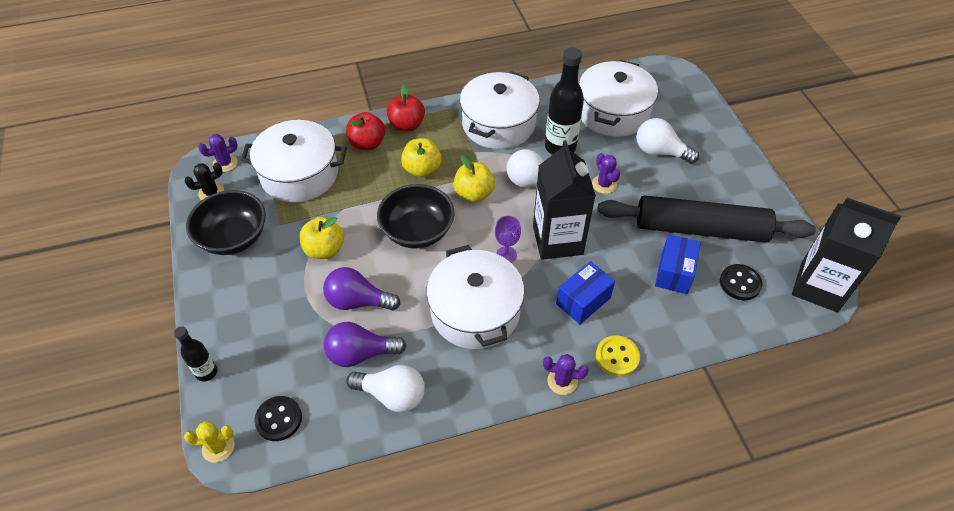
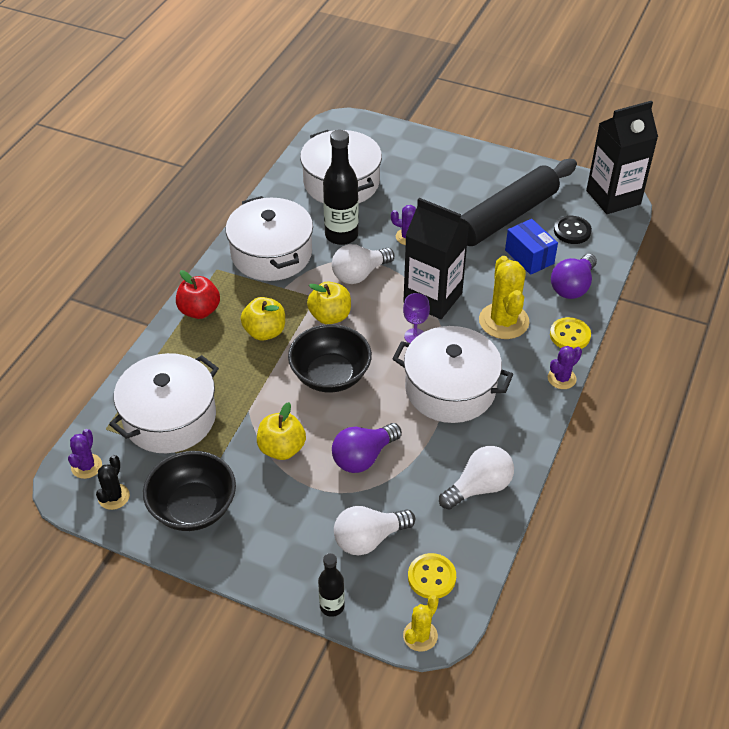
camera: 50 degrees left, 5 degrees down
black button [254,396,302,441] -> yellow button [408,553,456,598]
purple light bulb [324,322,407,367] -> purple light bulb moved to [551,254,597,299]
red apple [346,112,385,150] -> none
blue box [556,261,615,324] -> yellow cactus [479,256,529,339]
white light bulb [637,118,699,164] -> white light bulb moved to [334,506,415,556]

